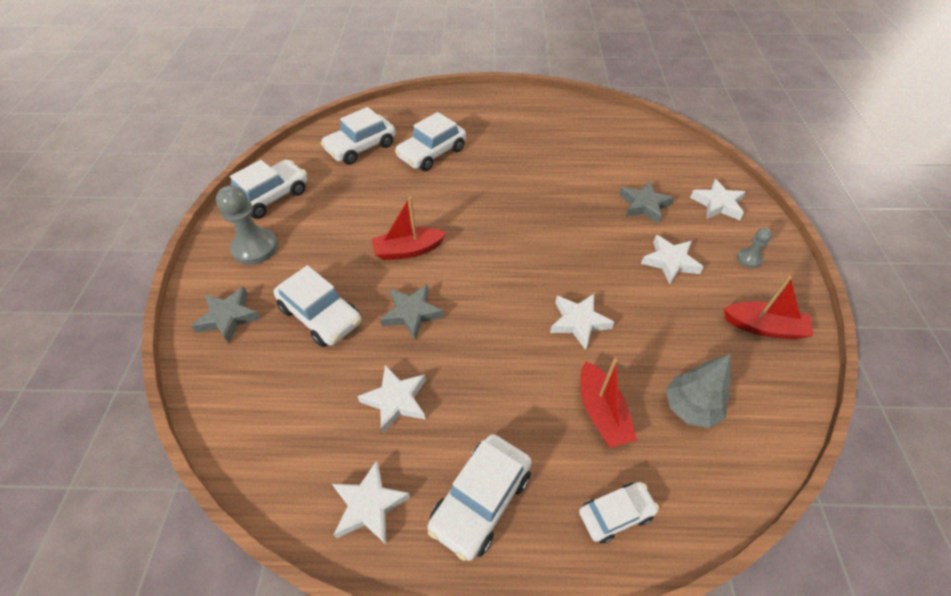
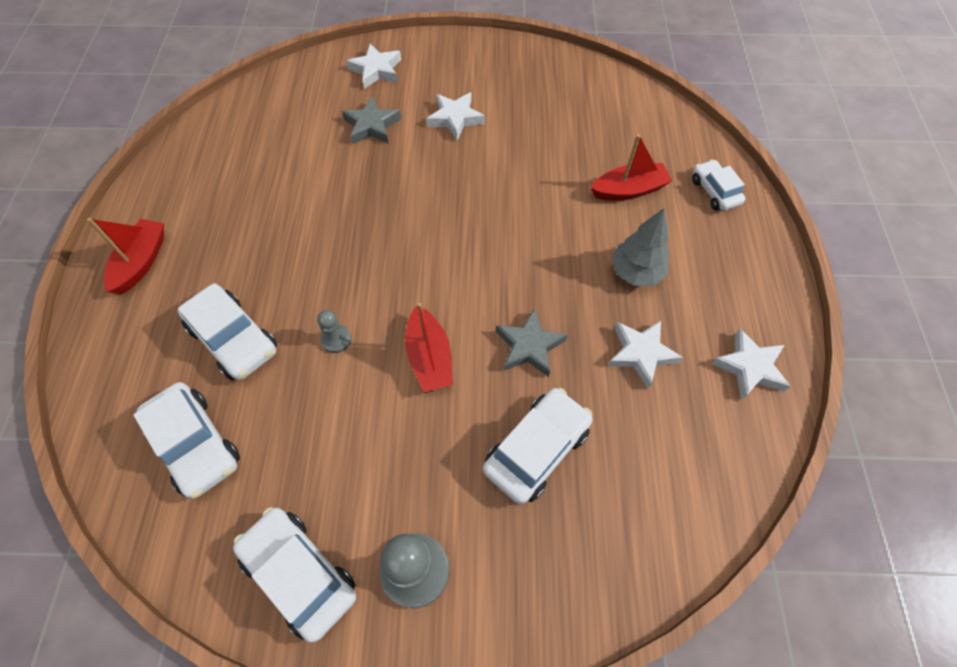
camera: 90 degrees left, 10 degrees up
grey star [191,287,261,344] -> none
white car [428,434,532,561] -> none
white star [550,294,614,350] -> none
grey tree [666,354,731,428] -> grey tree moved to [611,208,670,286]
red boat [724,276,814,339] -> red boat moved to [87,218,164,294]
grey pawn [737,228,772,268] -> grey pawn moved to [317,310,352,353]

